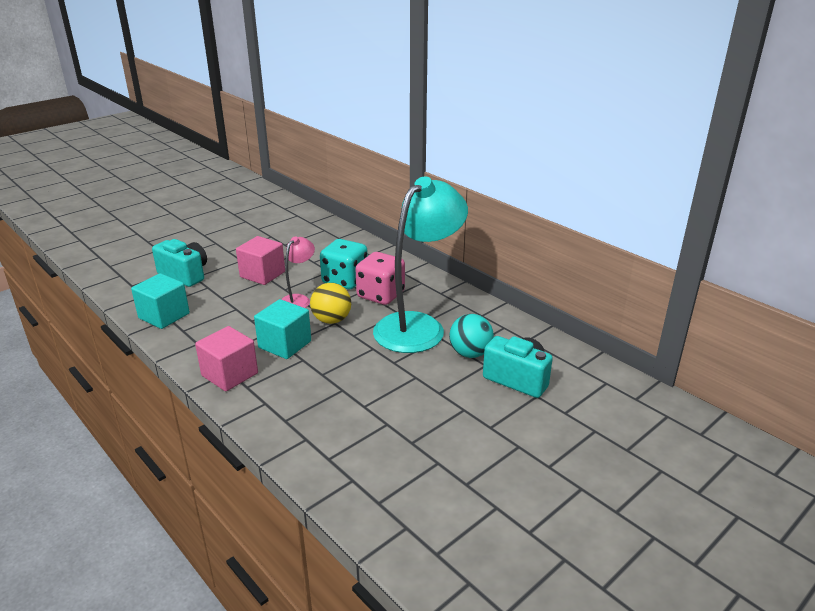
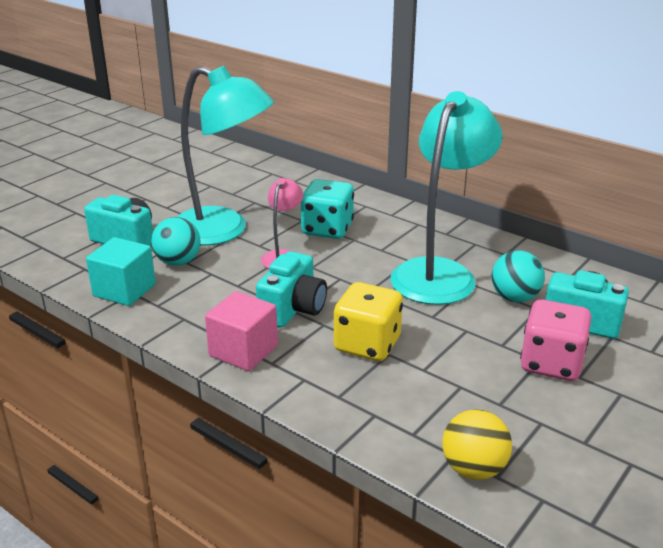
camera: 10 degrees left, 0 degrees up
pink cube [236,236,285,285] -> turquoise lamp [177,66,274,245]
turquoise cube [254,299,311,359] -> turquoise camera [256,251,327,327]
yellow ball [310,283,351,324] -> yellow ball moved to [442,409,512,480]
pink dice [355,252,405,305] -> pink dice moved to [520,299,591,381]
none -> turquoise ball [151,217,200,266]
none -> yellow dice [334,282,403,361]

